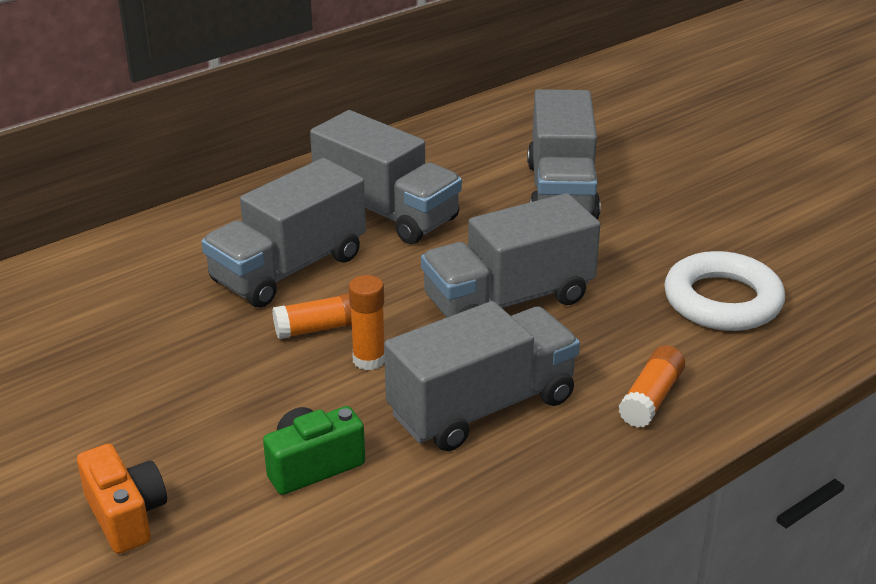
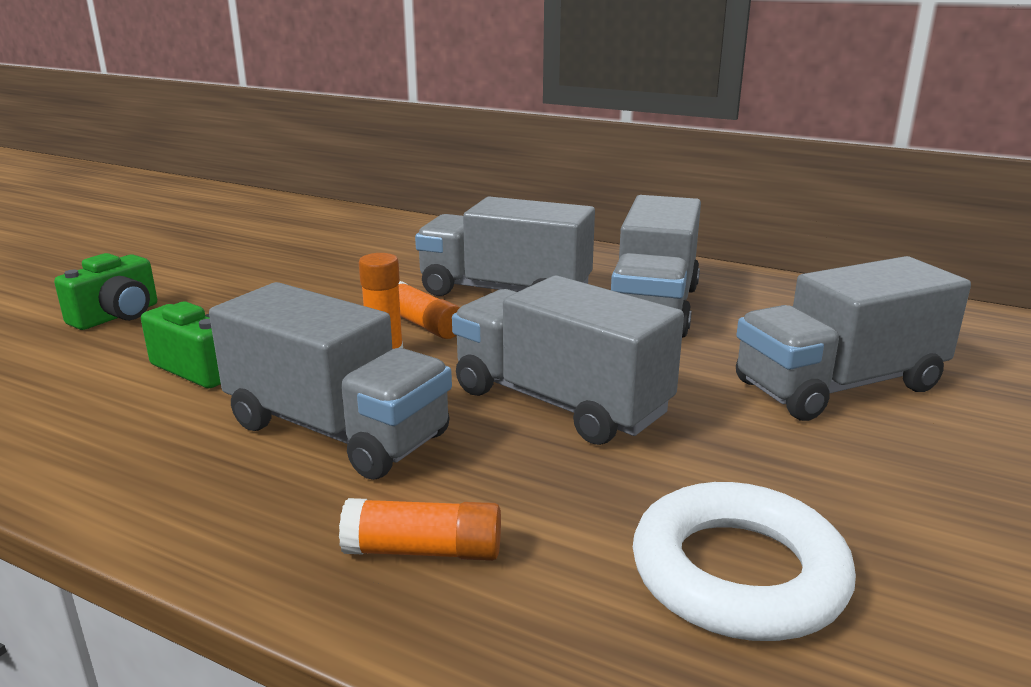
camera: 65 degrees right, 10 degrees down
orange camera [77,444,167,554] -> green camera [54,253,157,330]

